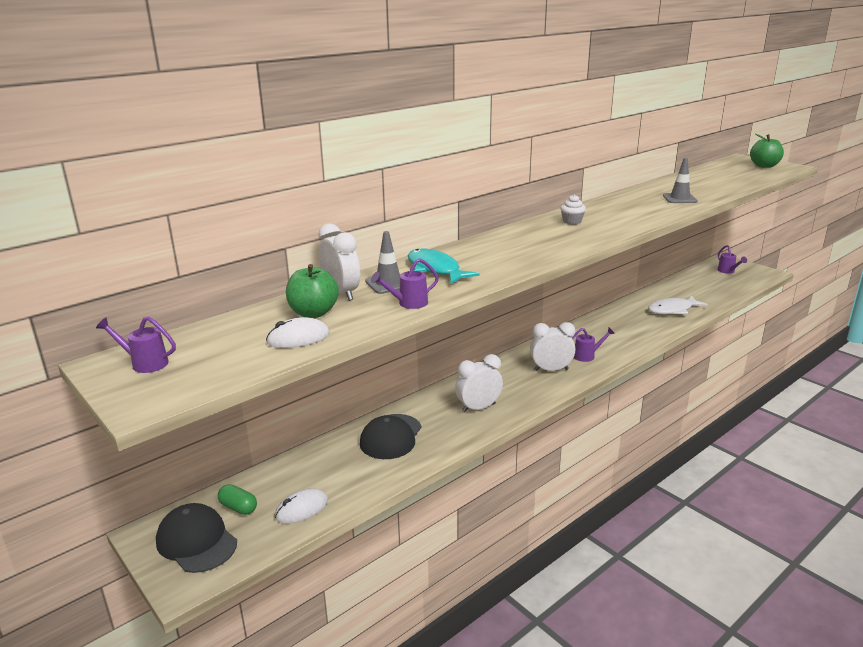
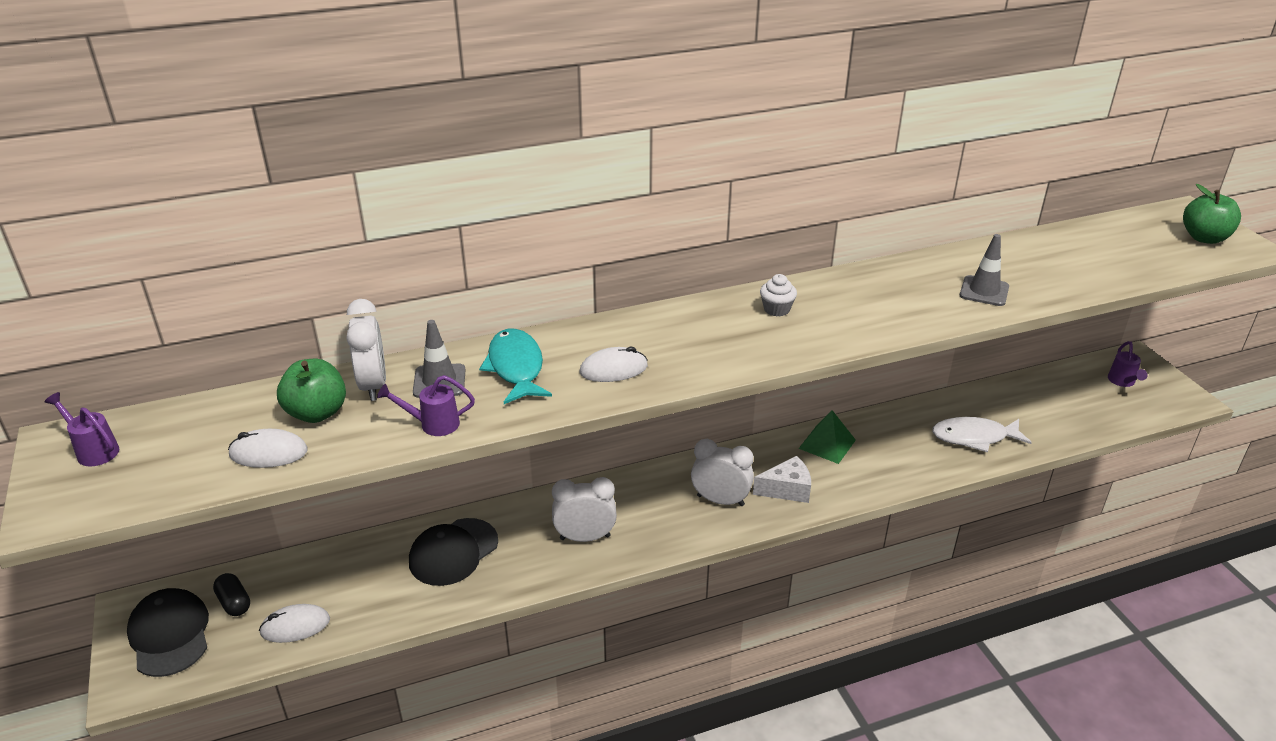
camera: 20 degrees right, 10 degrees up
green capsule [218,484,257,515] -> black capsule [213,573,250,616]
purple watering can [572,328,615,362] -> white cheese [753,456,811,503]
none -> white mouse [580,347,648,382]
none -> green pyramid [799,410,856,464]

